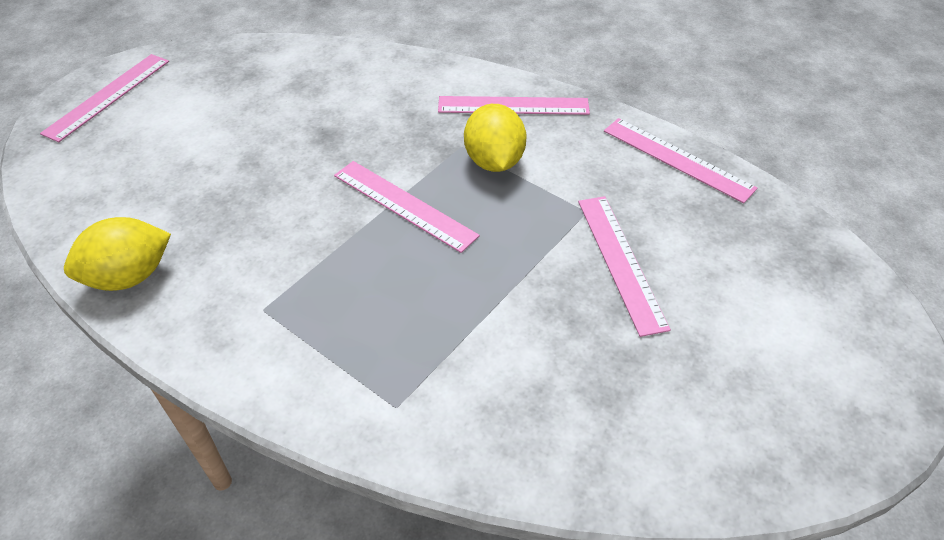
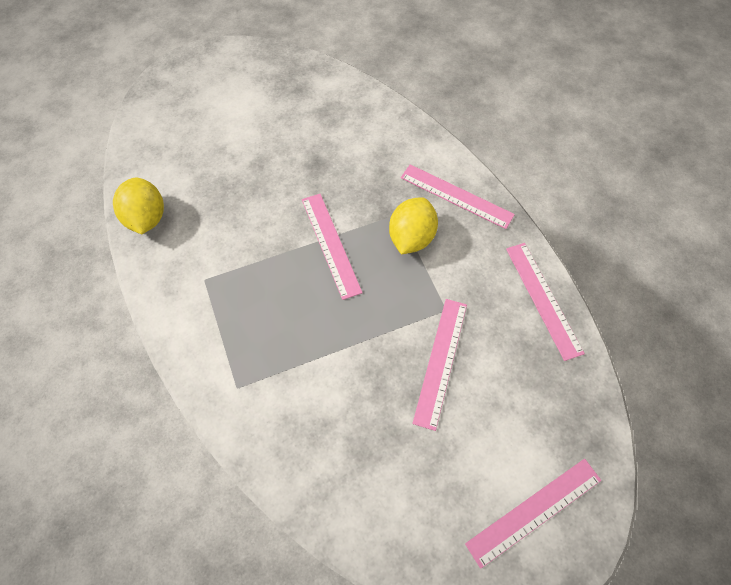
camera: 30 degrees right, 15 degrees up
pink ruler [40,54,169,142] -> pink ruler moved to [465,459,601,569]
yellow lemon [64,217,171,291] -> yellow lemon turned 75 degrees clockwise [113,177,164,234]

